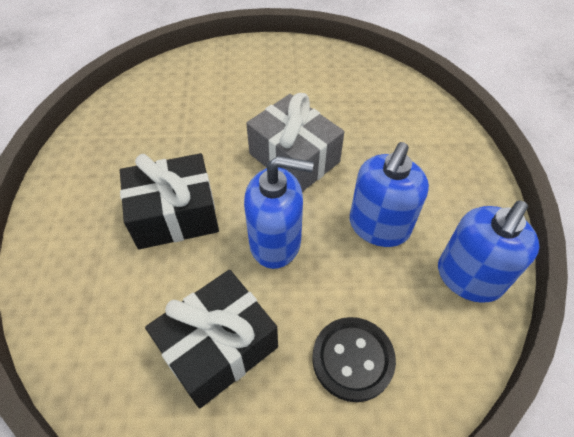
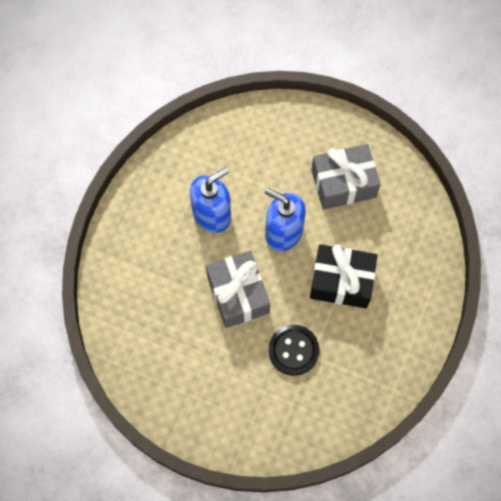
camera: 155 degrees left, 15 degrees up
black gift [145,270,278,408] -> grey gift [311,144,381,210]
black button [312,317,396,402] -> black button moved to [269,325,319,376]
blue soap dispenser [438,200,540,303] -> none

